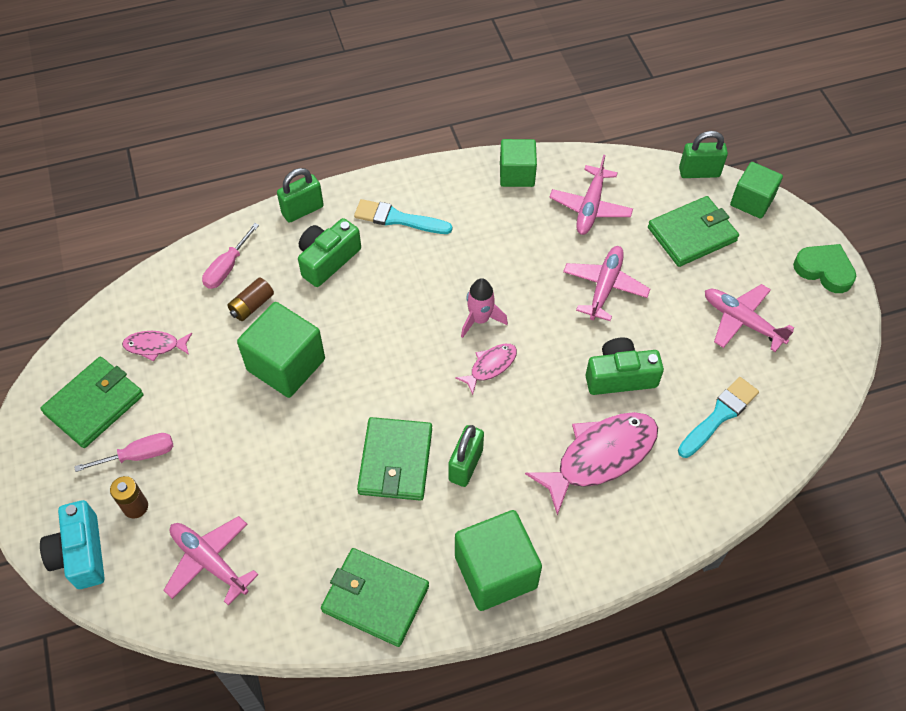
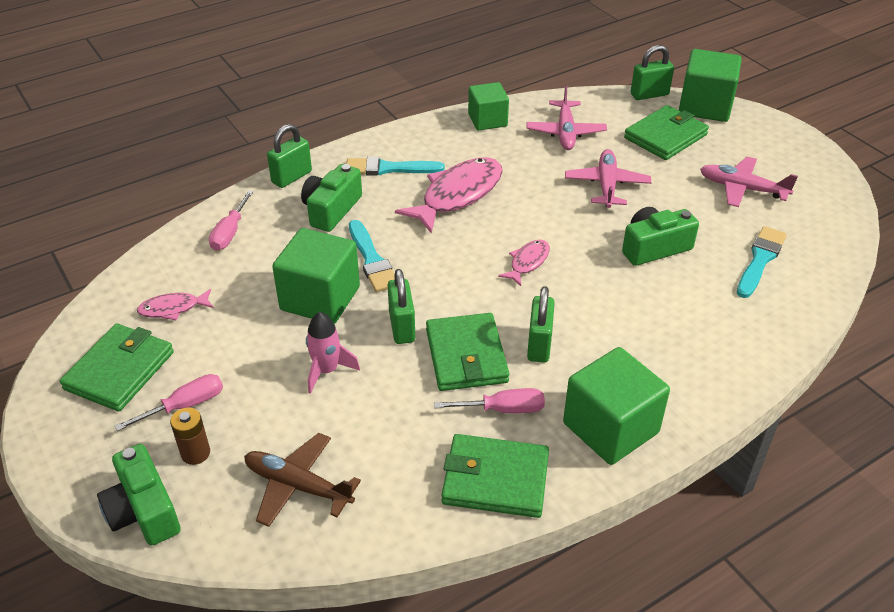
camera: 15 degrees left, 15 degrees down
turquoise camera [40,500,105,589] -> green camera [97,444,181,546]
pink plane [163,516,258,606] -> brown plane [244,433,361,527]
brown battery [227,278,274,321] -> none
pink rocket [461,278,508,338] -> pink rocket moved to [306,312,360,394]
pink fish [525,412,658,515] -> pink fish moved to [395,157,503,234]
green cube [730,162,783,219] -> green cube [679,49,742,122], size x1.52
green heart [793,244,856,293] -> none
none -> turquoise brush [349,220,395,292]
none -> green padlock [388,269,415,344]
none -> pink screwdriver [434,388,545,413]

